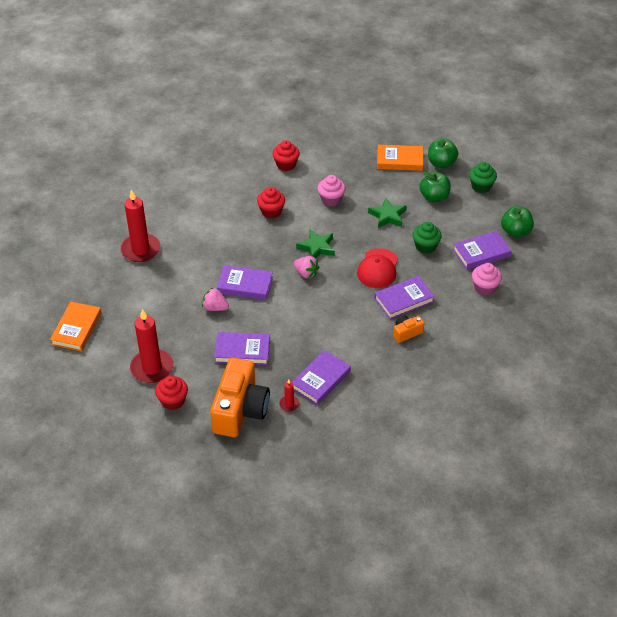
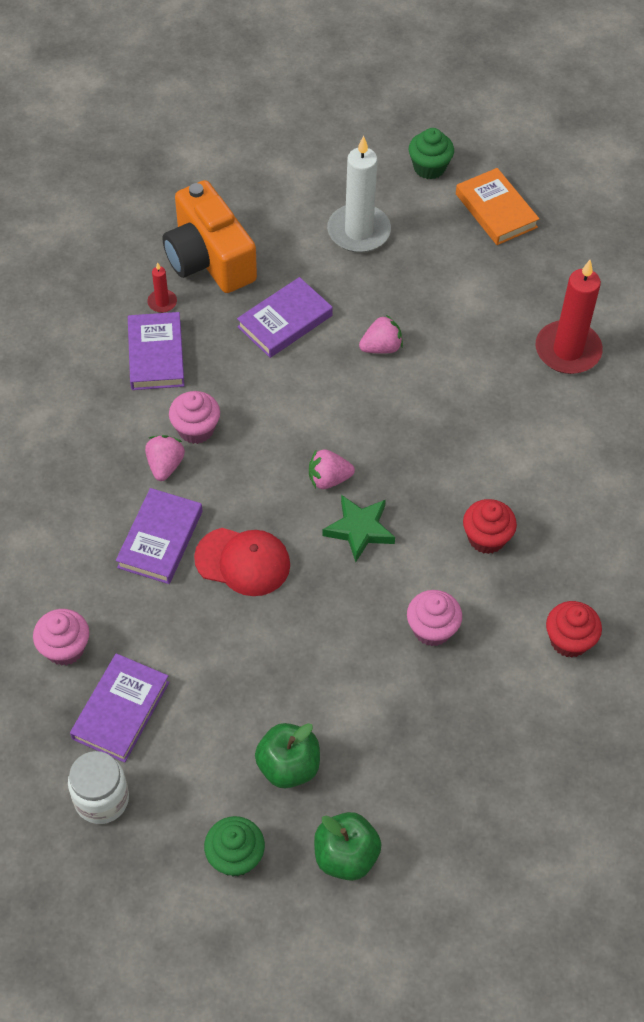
camera: 135 degrees right, 10 degrees up
red candle [130,309,173,383] -> white candle [327,136,391,253]
red cupcake [155,376,188,410] -> none
purple book [217,265,273,300] -> none
red cap [357,248,398,288] -> red cap turned 135 degrees clockwise [194,528,290,596]
green star [368,198,407,228] -> none
orange book [377,145,423,171] -> none
orange camera [393,315,424,343] -> none
green cupcake [412,222,442,254] -> green cupcake moved to [409,128,454,179]
green apple [501,206,534,237] -> white jar [68,751,129,824]
none -> pink strawberry [145,435,185,481]
none -> pink cupcake [169,391,220,444]

